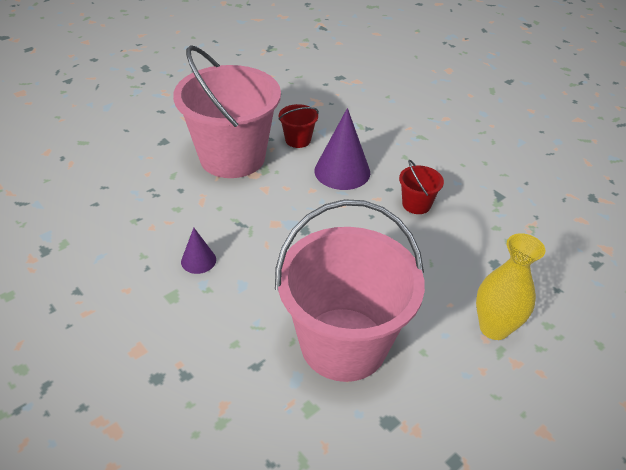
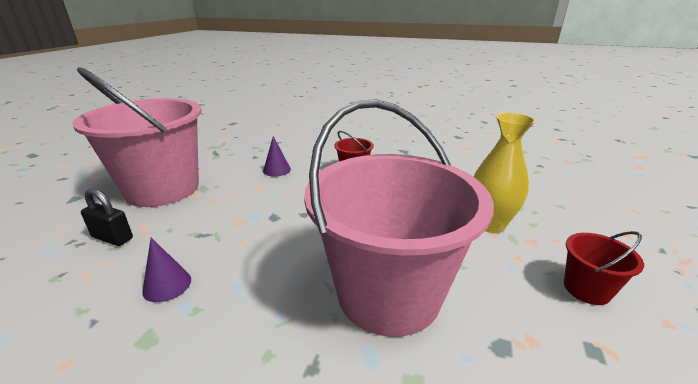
camera: 30 degrees left, 15 degrees down
red bucket [279,104,319,148] -> red bucket moved to [564,231,644,305]
purple cone [314,108,370,190] -> purple cone [263,136,291,177], size x0.53
none -> black padlock [81,188,133,246]

